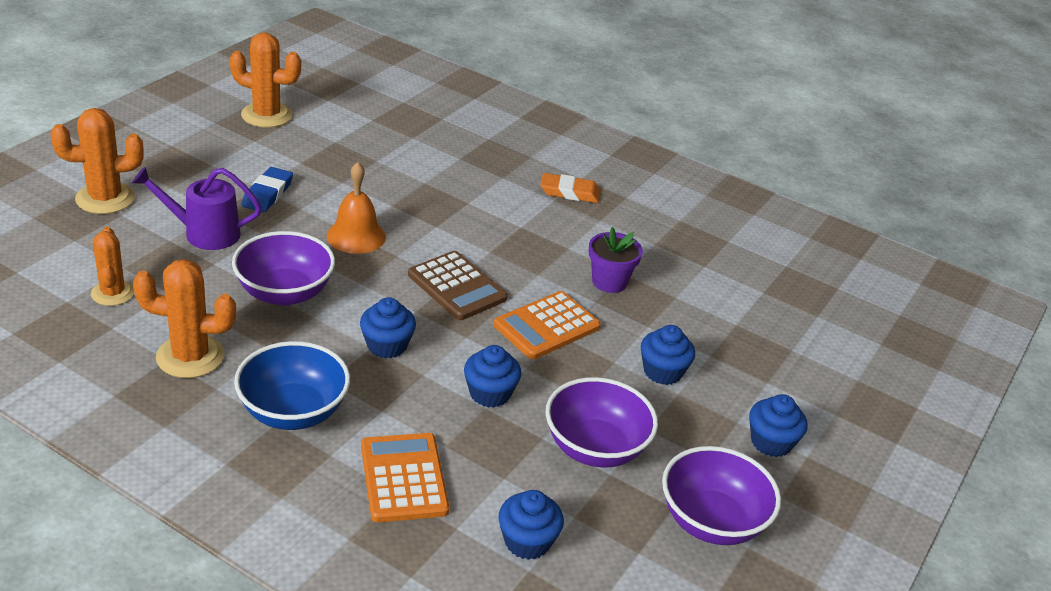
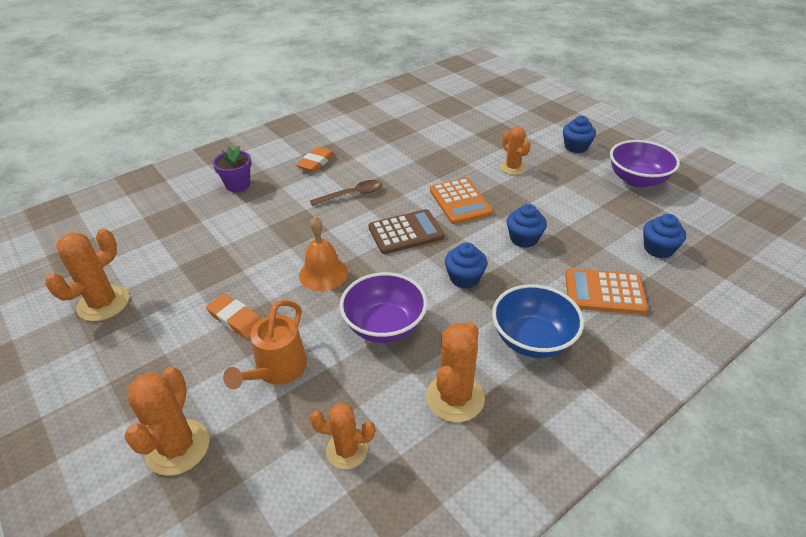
camera: 65 degrees left, 5 degrees up
purple watering can [132,167,261,250] -> orange watering can [223,300,307,389]
blue eraser [242,167,293,212] -> orange eraser [206,294,261,339]
purple bowl [545,377,658,468] -> none
purple flower pot [589,227,643,293] -> purple flower pot moved to [213,146,252,192]
blue cupcake [641,325,695,385] -> orange cactus [500,126,531,175]
none -> brown spoon [310,180,382,206]

